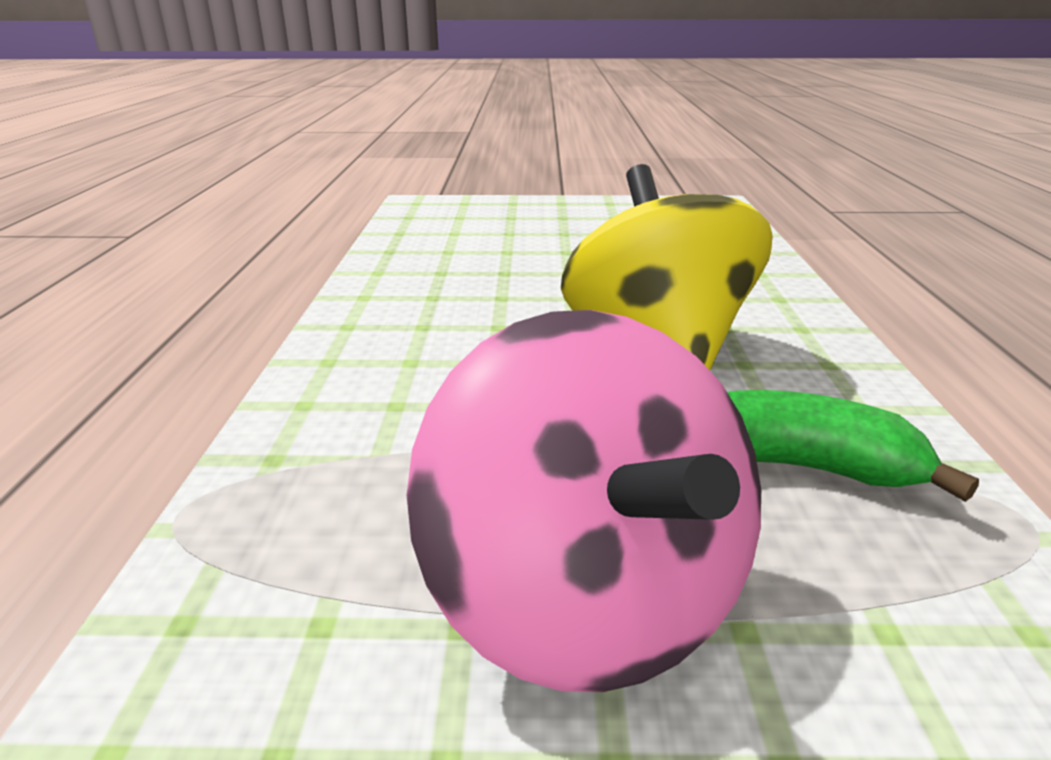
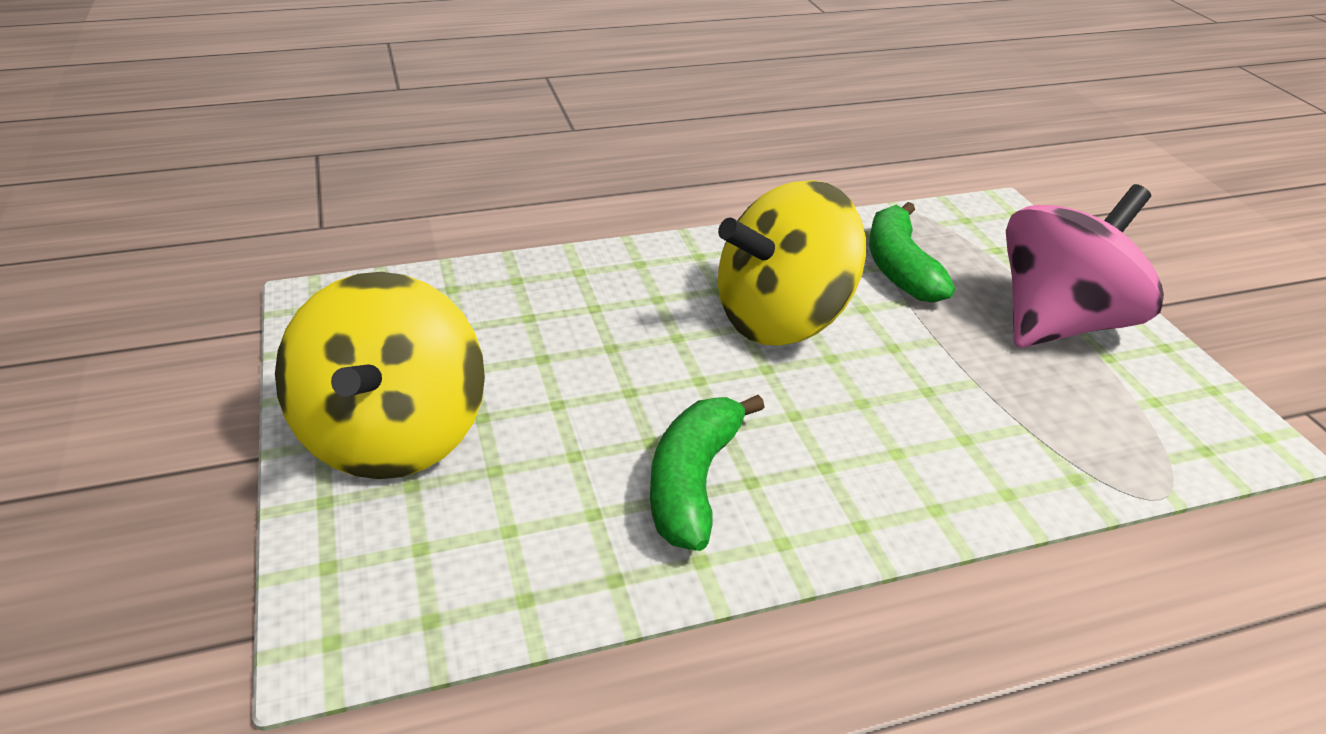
camera: 110 degrees left, 10 degrees up
none -> yellow spinning top [275,272,485,479]
none -> green banana [650,395,765,551]

